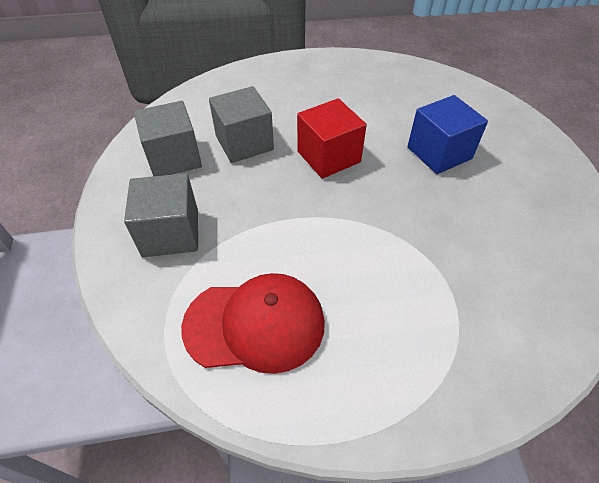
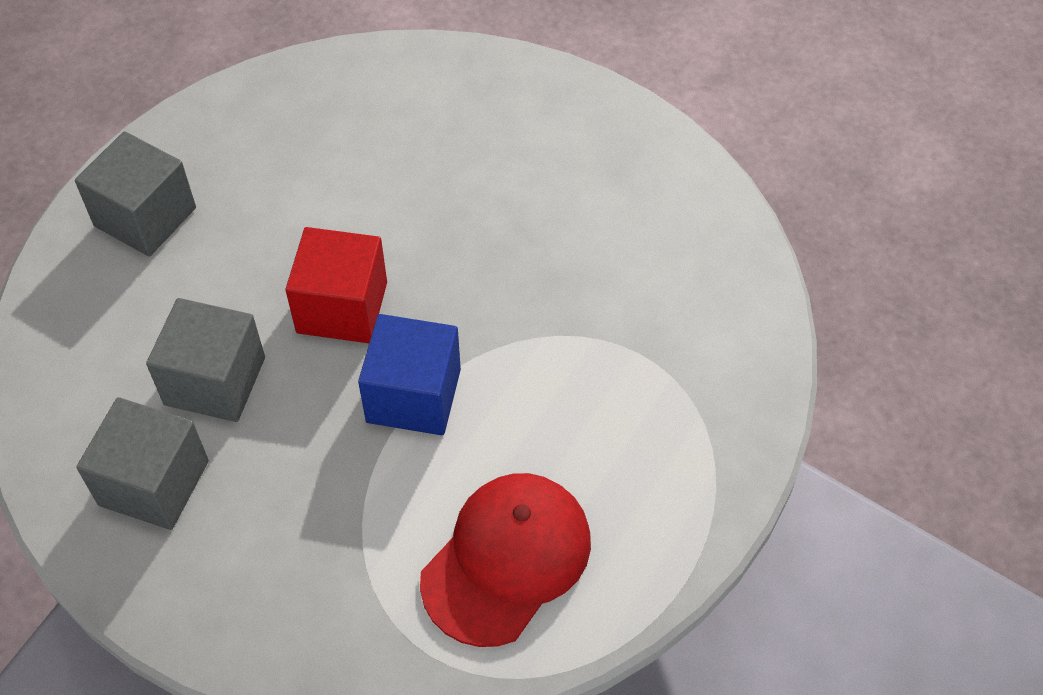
camera: 50 degrees left, 5 degrees up
grey cube [124,173,198,257] -> grey cube moved to [75,131,196,256]
blue cube [407,95,488,174] -> blue cube moved to [358,314,461,435]

